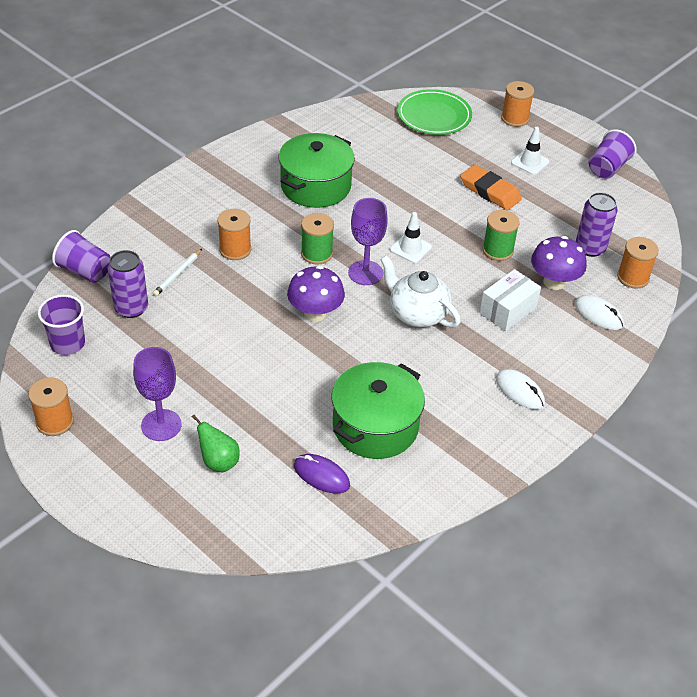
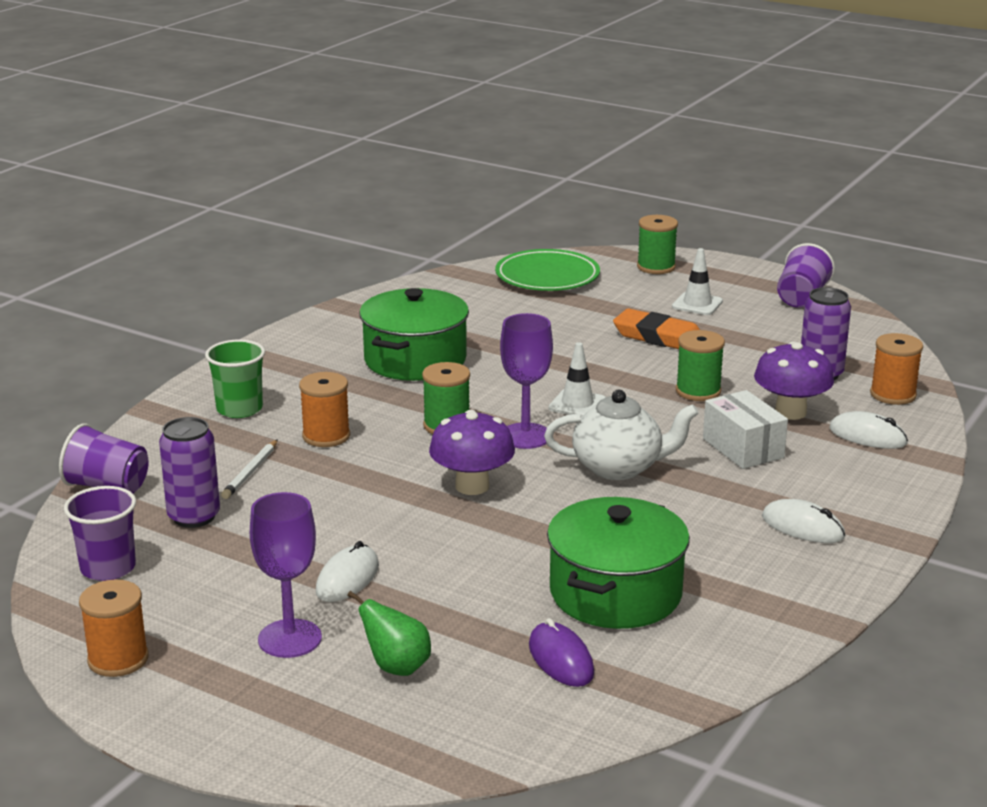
camera: 10 degrees left, 20 degrees down
purple mouse [294,454,350,493] -> purple mouse turned 45 degrees clockwise [529,618,594,687]
white teapot [380,255,461,328] -> white teapot turned 150 degrees clockwise [544,390,699,480]
white box [480,269,541,332] -> white box turned 60 degrees counterclockwise [703,390,788,469]
orange spool [501,81,534,127] -> green spool [637,215,678,274]
none -> green cup [205,339,265,418]
none -> white mouse [316,541,379,602]

